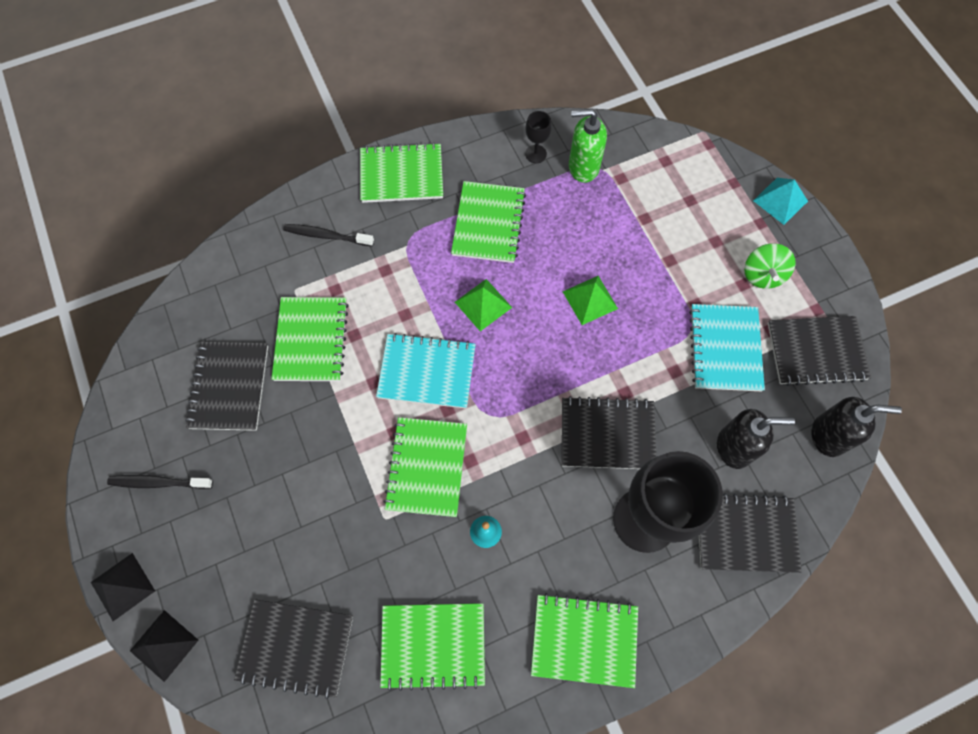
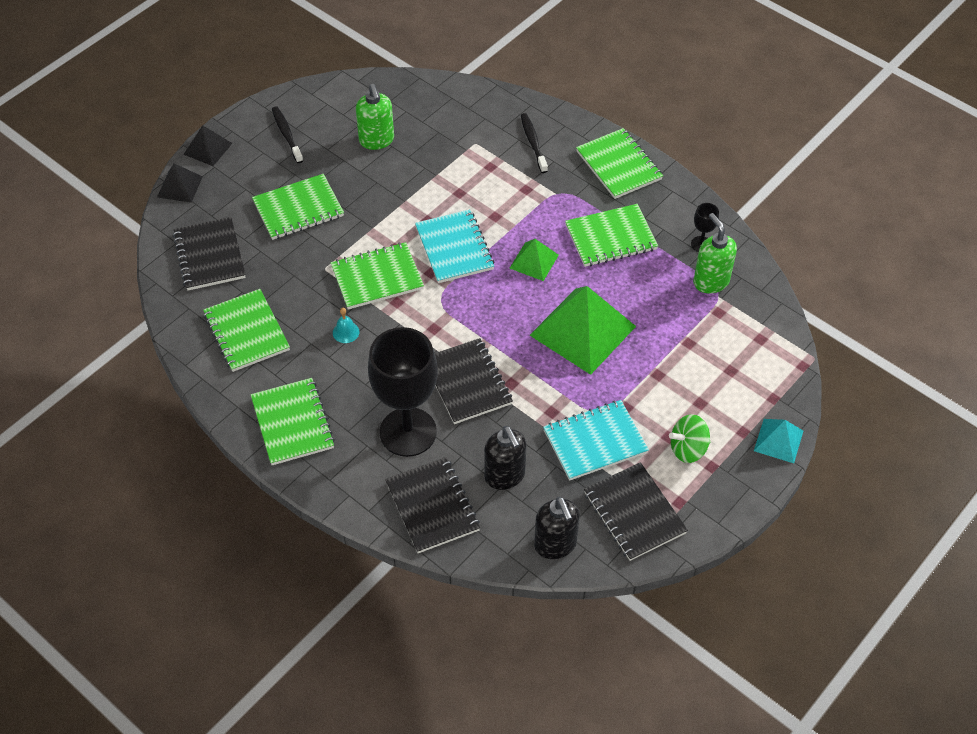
camera: 65 degrees right, 15 degrees down
black notebook [185,342,268,431] -> green soap dispenser [356,84,394,150]
green notebook [272,297,349,381] -> green notebook moved to [252,174,344,240]
green pyramid [563,276,618,325] -> green pyramid [530,286,636,375], size x1.97

